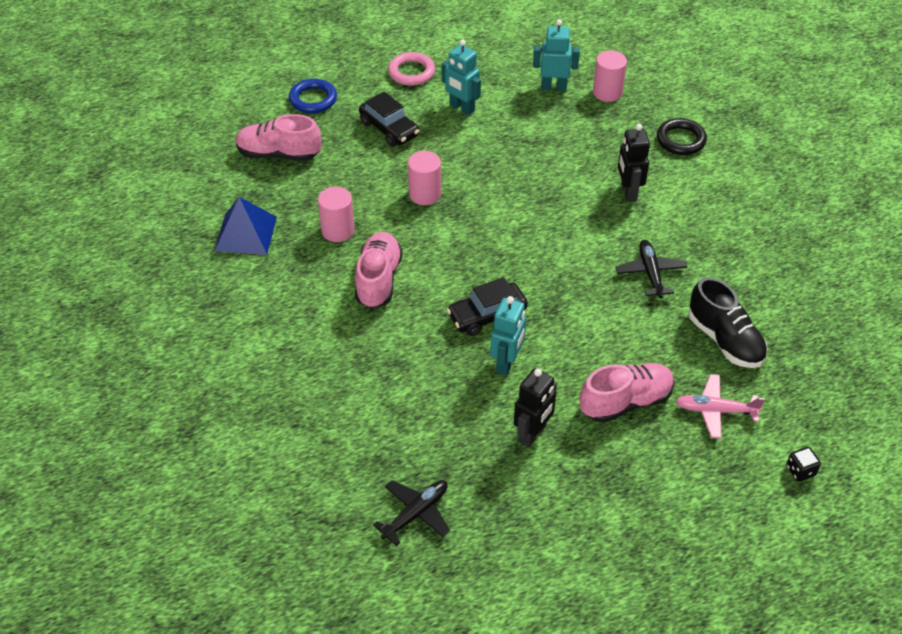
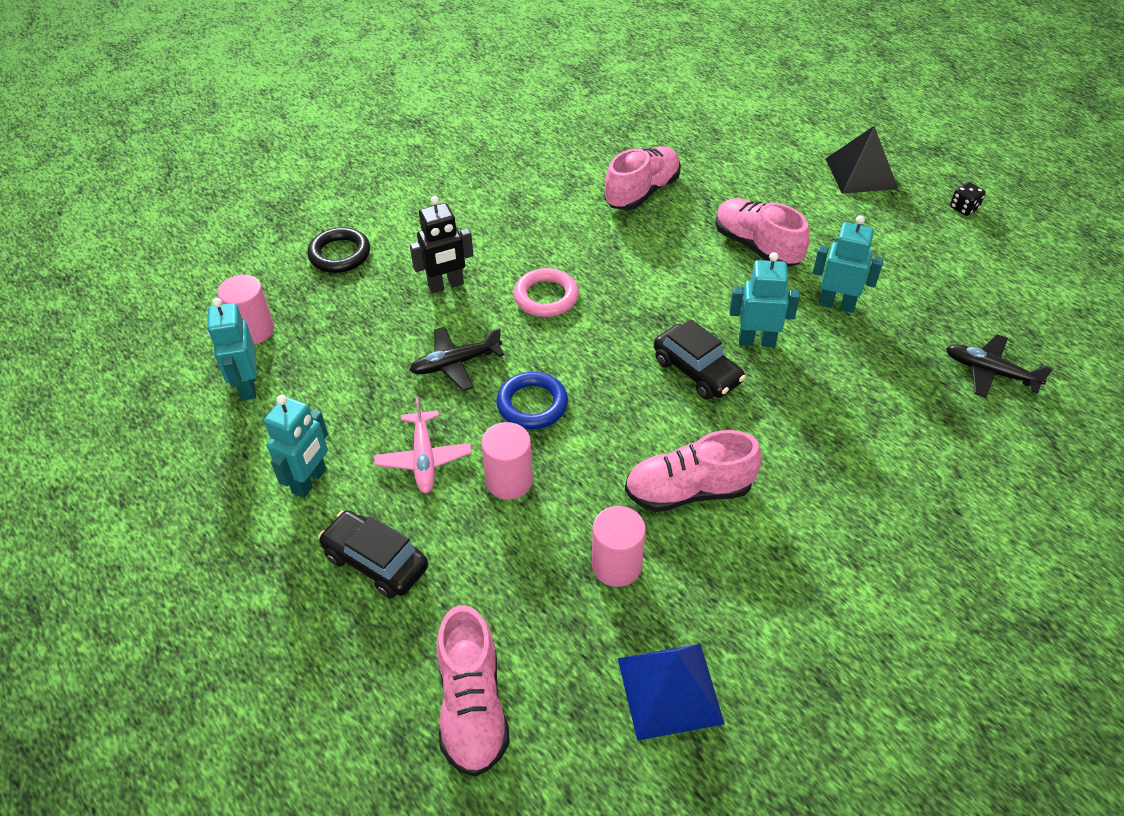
camera: 105 degrees left, 0 degrees up
blue ring [289,79,337,113] -> blue ring moved to [496,372,568,429]
black car [359,92,420,147] -> black car turned 90 degrees counterclockwise [318,510,428,599]
pink ring [388,52,435,86] -> pink ring moved to [514,268,579,317]
black robot [514,368,557,447] -> turquoise robot [813,215,883,313]
black plane [615,240,687,298] -> black plane moved to [409,327,504,391]
pink plane [676,374,765,439] -> pink plane moved to [374,397,472,493]
black shoe [689,277,768,368] -> pink shoe [604,146,681,210]
black dice [786,447,821,482] -> black dice moved to [950,182,986,216]
none -> black pyramid [826,126,898,194]

